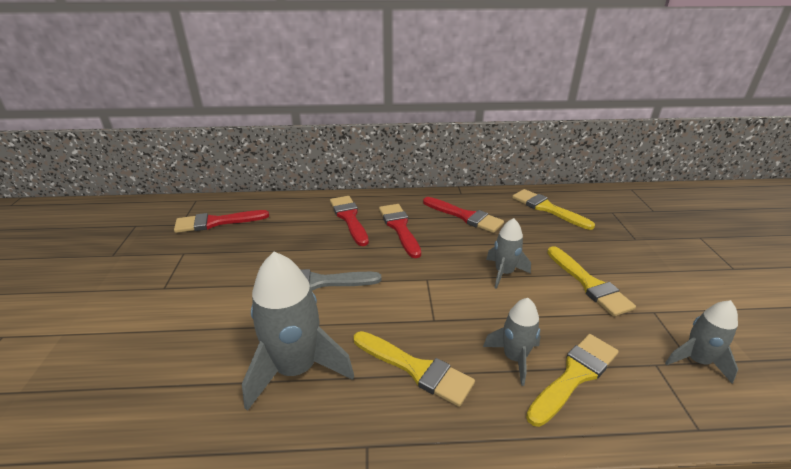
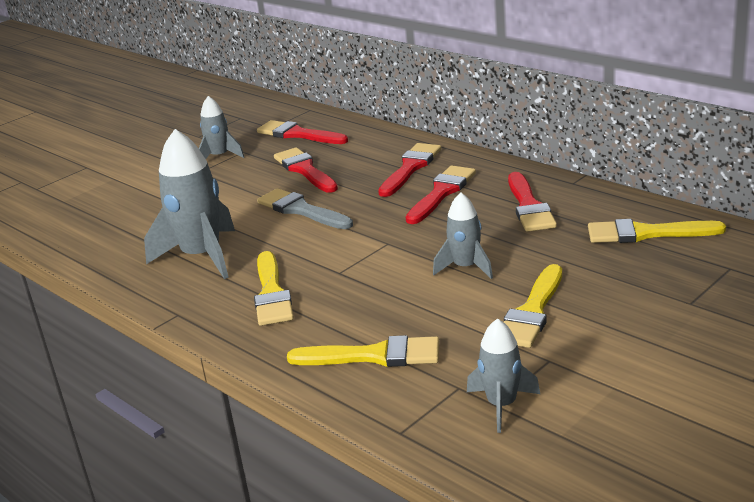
camera: 50 degrees right, 5 degrees down
grey rocket [483,298,541,386] -> grey rocket moved to [199,96,244,159]
yellow brush [512,189,595,230] -> yellow brush turned 90 degrees counterclockwise [588,219,726,243]
none -> red brush [274,147,338,193]

